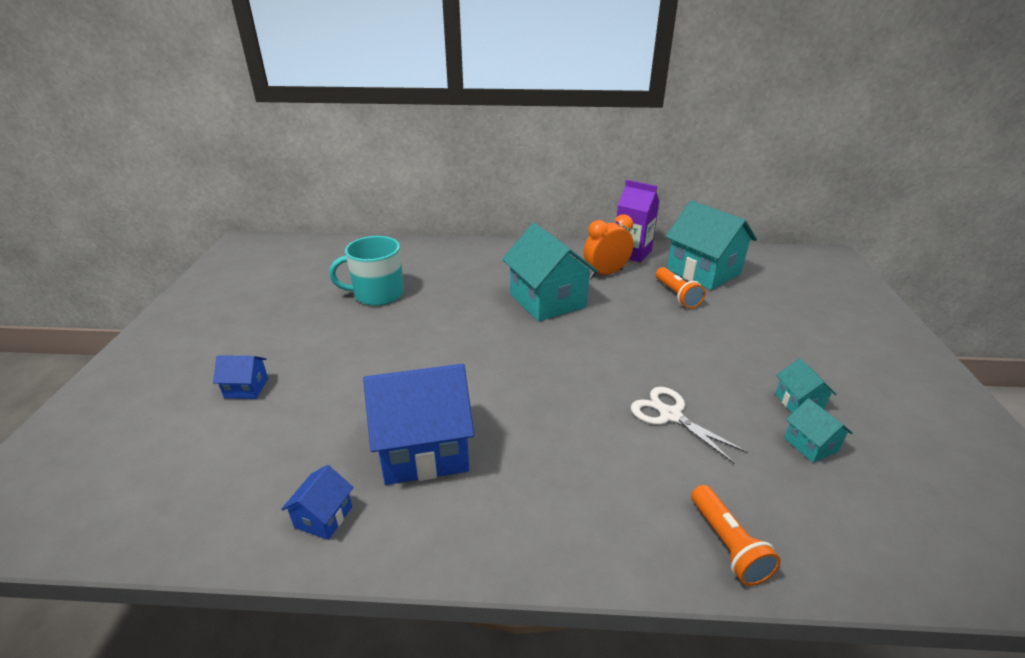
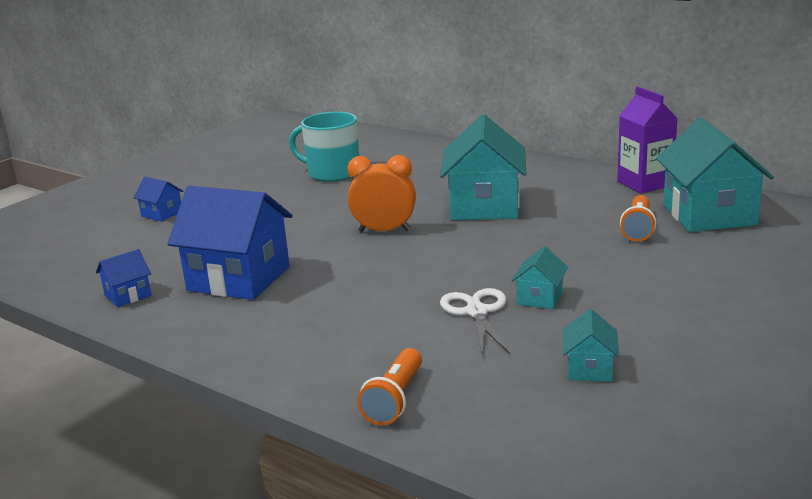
camera: 35 degrees right, 10 degrees down
orange clock [584,214,634,278] -> orange clock moved to [348,155,416,232]
turquoise house [775,358,836,413] -> turquoise house moved to [511,246,568,309]

